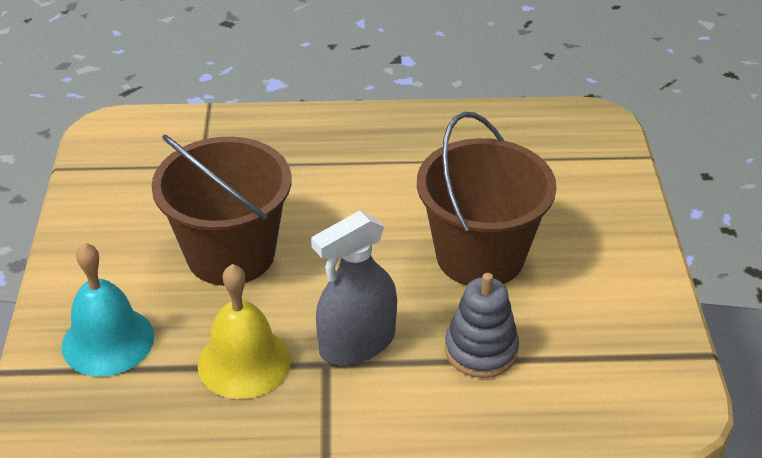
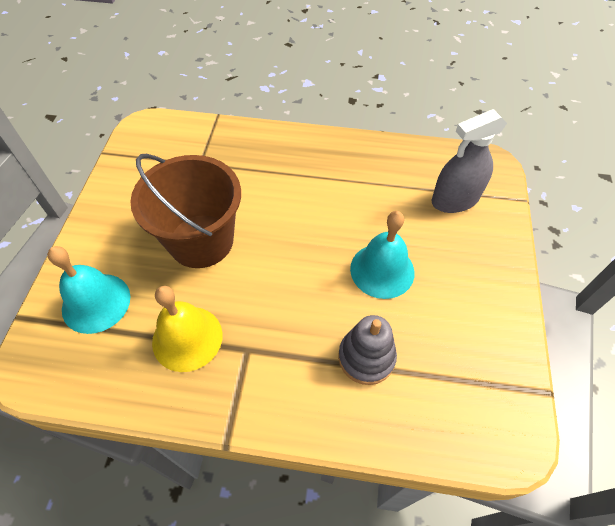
camera: 10 degrees right, 15 degrees up
grey spray bottle [311,211,397,365] -> grey spray bottle moved to [432,109,507,213]
brown bucket [417,112,557,285] -> turquoise bell [350,211,414,299]

